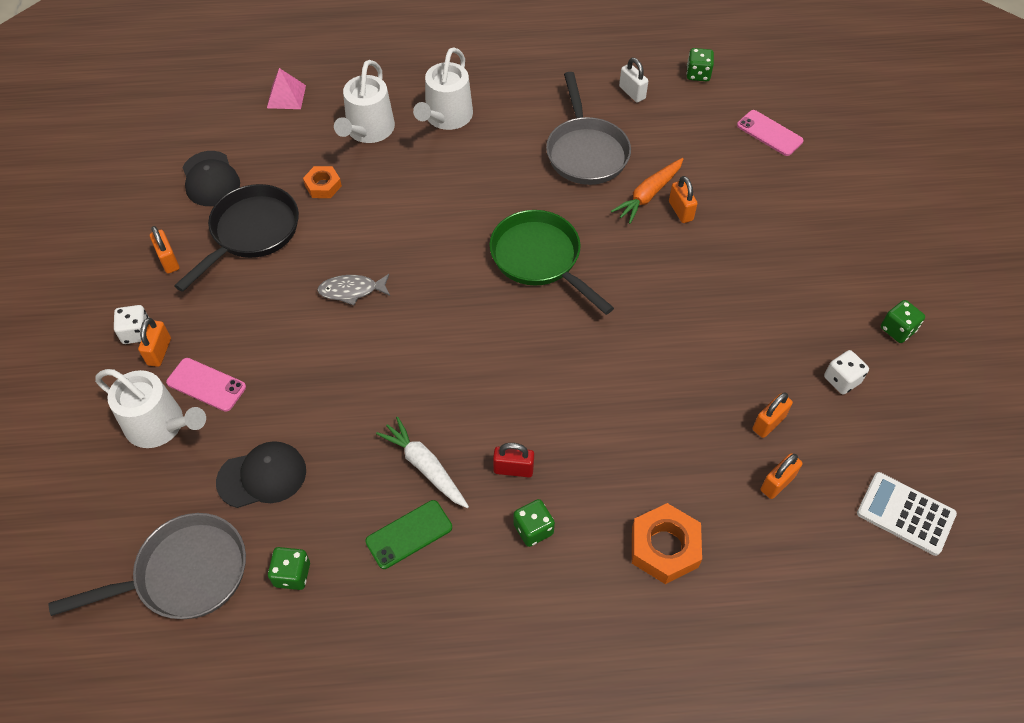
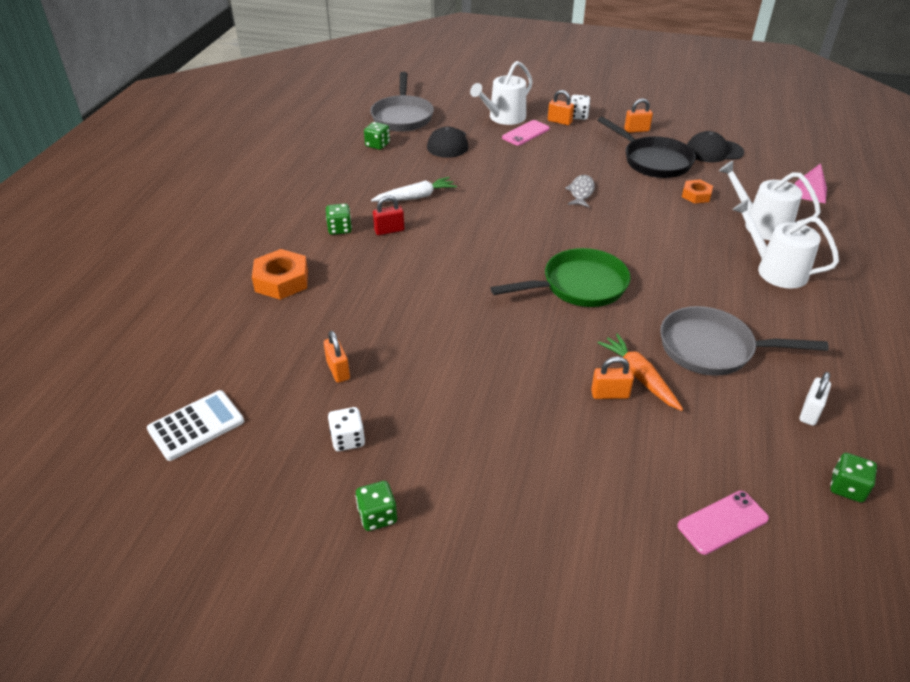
camera: 110 degrees right, 15 degrees down
green phone [365,500,452,569] -> none
red padlock [493,443,534,477] -> red padlock turned 45 degrees clockwise [373,196,404,235]
white padlock [619,58,648,103] -> white padlock turned 45 degrees counterclockwise [800,372,831,426]
orange padlock [761,453,802,499] -> none

